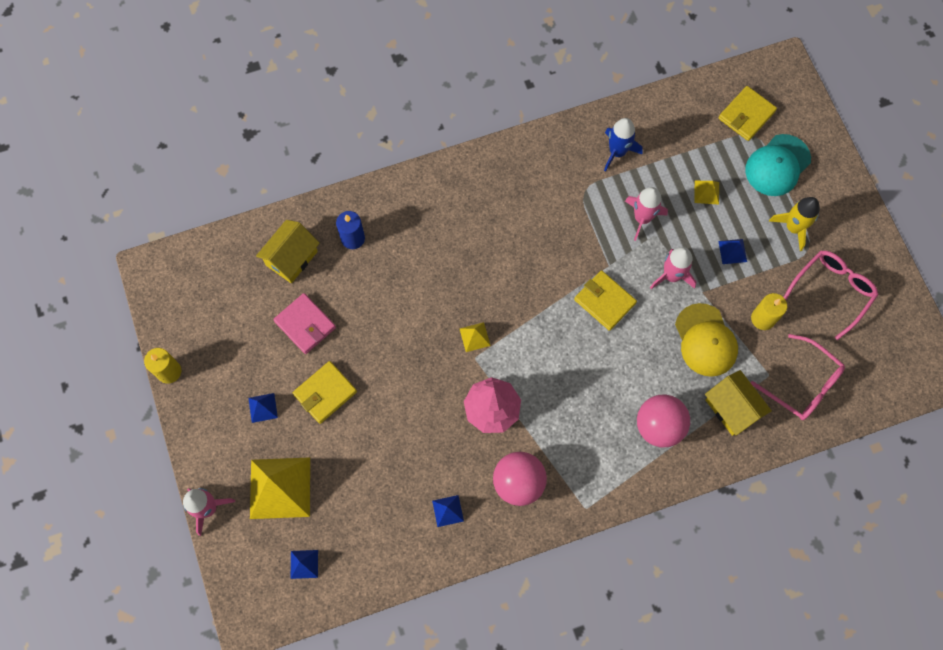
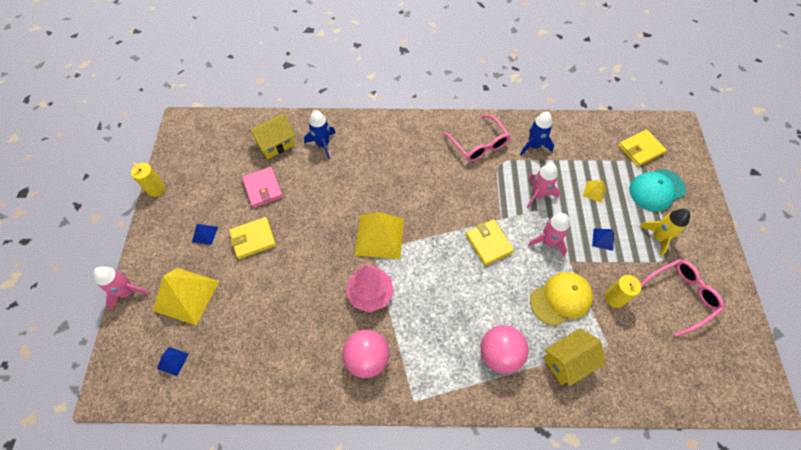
camera: 20 degrees right, 10 degrees down
blue candle [336,211,365,249] -> blue rocket [304,110,336,159]
blue pyramid [432,495,464,527] -> none
yellow pyramid [460,322,491,352] -> yellow pyramid [354,212,404,259], size x2.22
yellow cap [675,303,738,377] -> yellow cap turned 120 degrees counterclockwise [530,272,593,326]
yellow house [705,370,772,436] -> yellow house turned 75 degrees clockwise [543,328,606,386]
pink glasses [750,334,845,420] -> pink glasses moved to [444,114,510,162]

